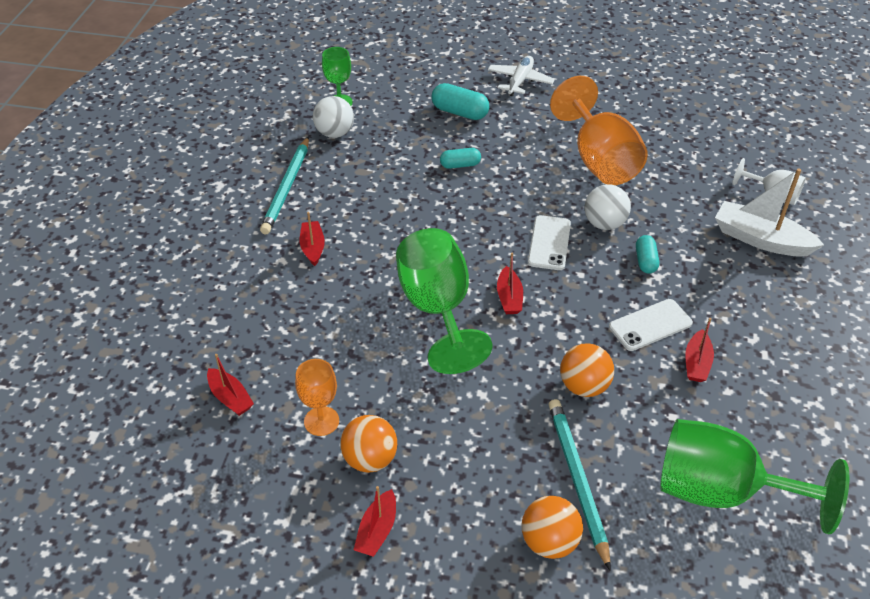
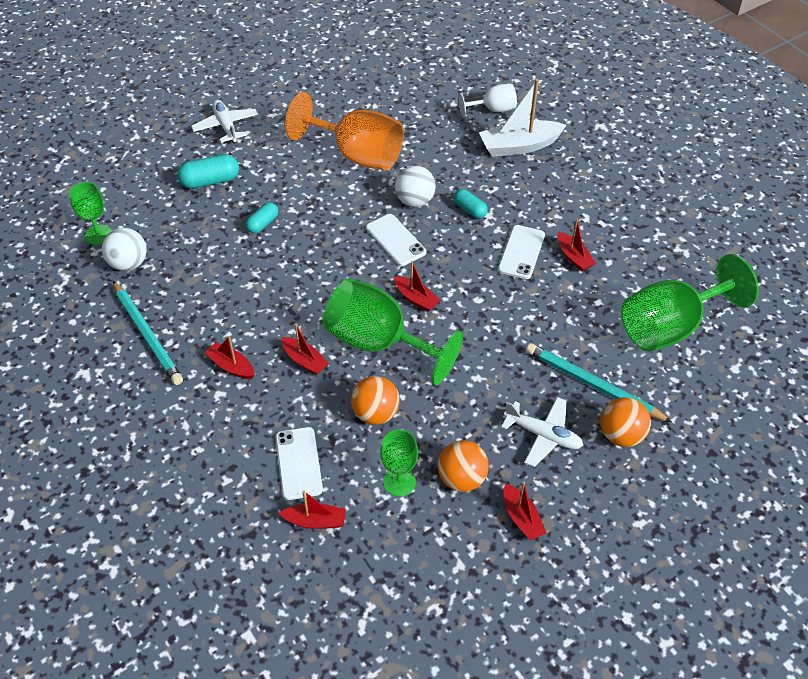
camera: 45 degrees left, 5 degrees up
orange goblet [295,359,339,436] -> green goblet [380,429,418,497]
orange ball [560,343,614,397] -> orange ball moved to [351,376,400,425]
none -> white phone [276,427,323,500]
none -> red boat [281,324,329,375]
none -> white plane [501,397,583,467]

